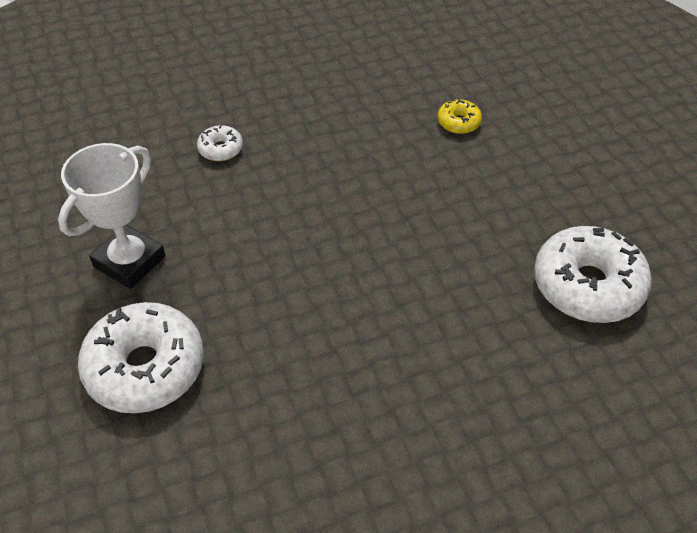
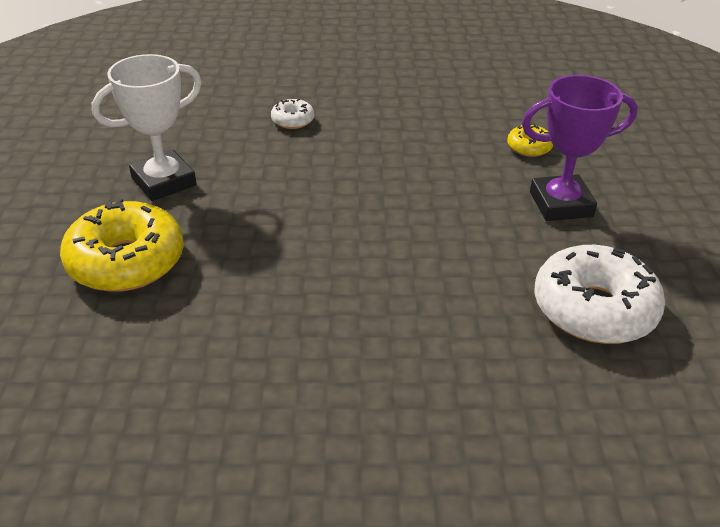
camera: 20 degrees right, 10 degrees down
white donut [78,302,204,413] -> yellow donut [60,199,184,292]
none -> purple trophy [522,75,638,221]

